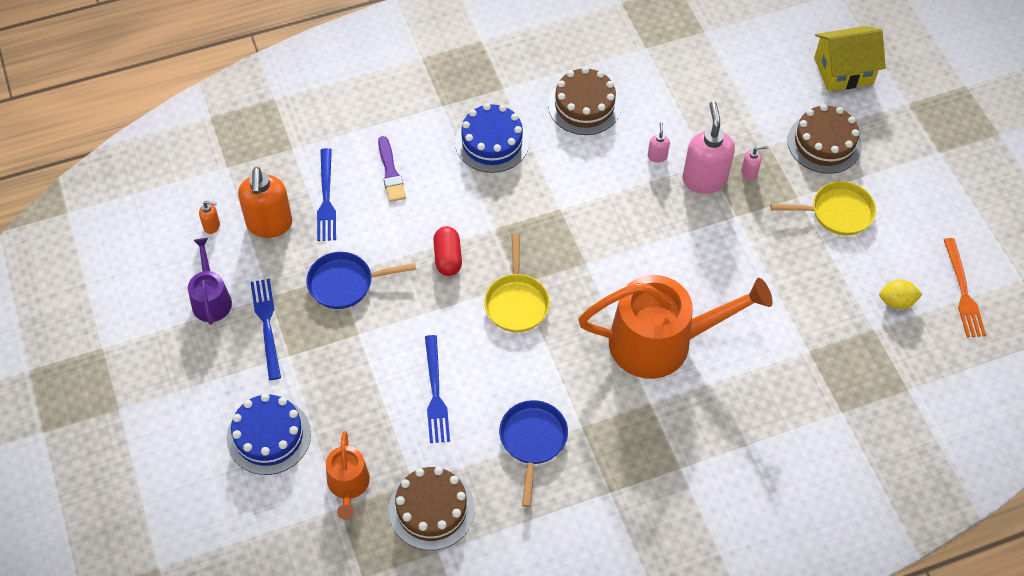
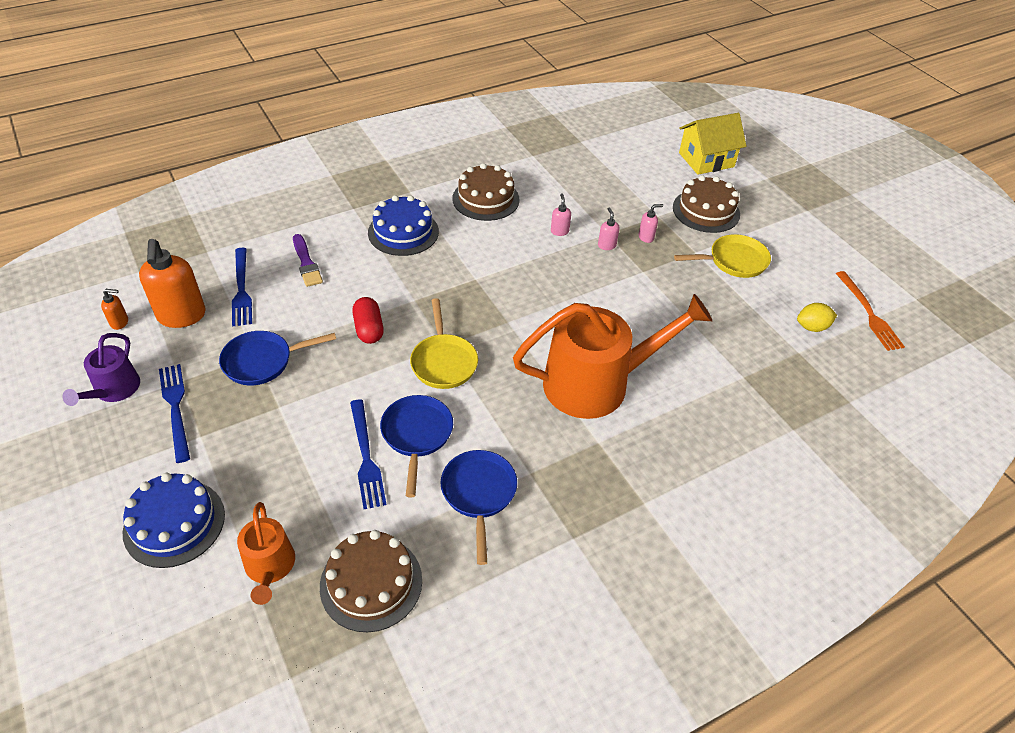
camera: 10 degrees left, 10 degrees down
purple watering can [188,238,232,325] -> purple watering can turned 150 degrees counterclockwise [62,333,140,406]
pink soap dispenser [683,101,735,194] -> pink soap dispenser [598,207,620,250], size x0.45
none -> blue pan [380,395,453,497]

